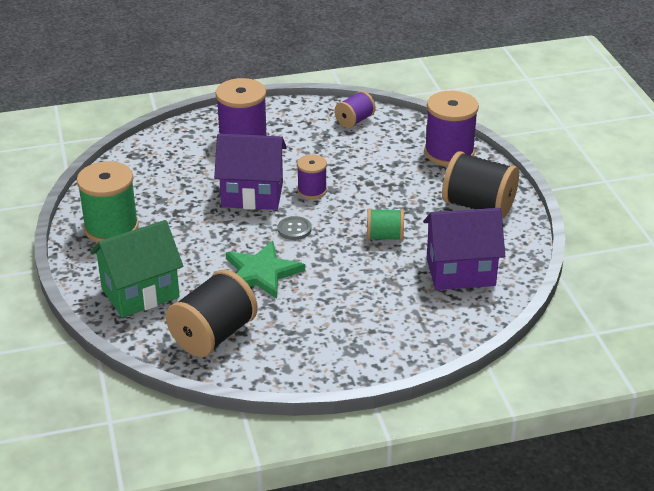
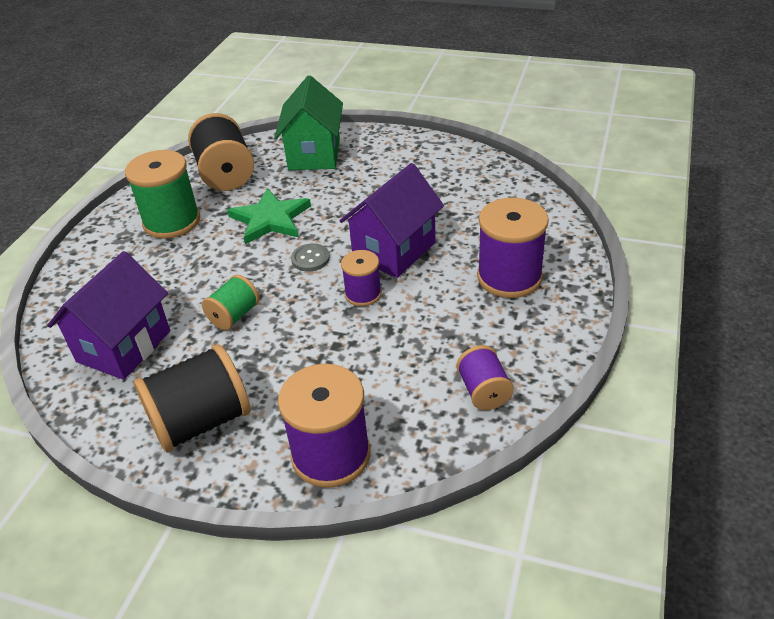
camera: 125 degrees right, 5 degrees up
green spool [77,161,139,243] -> green spool moved to [125,150,200,239]

